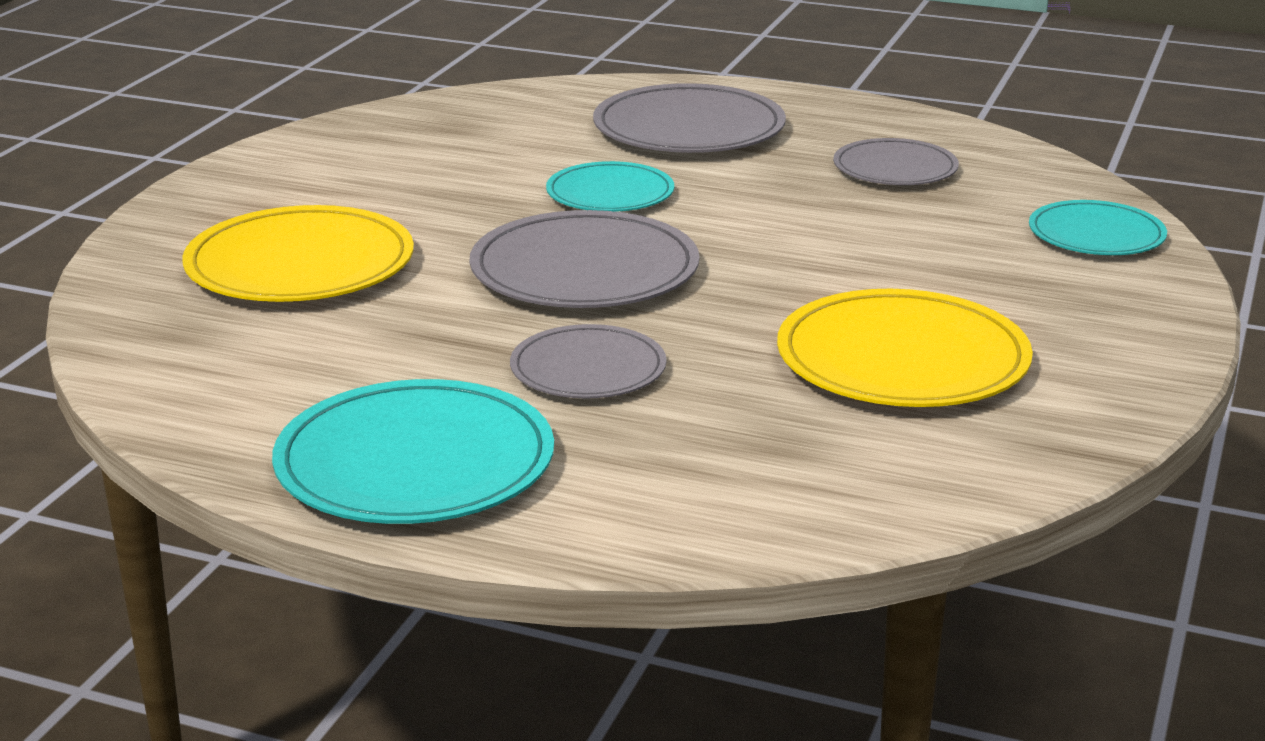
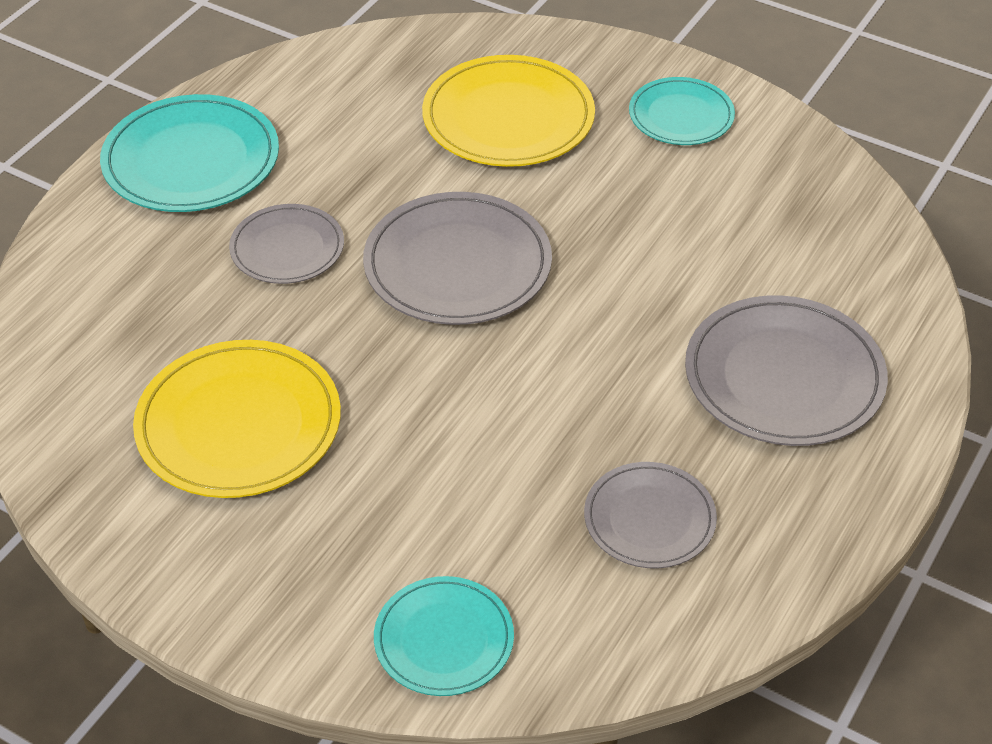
camera: 100 degrees right, 20 degrees up
turquoise plate [546,161,674,212] -> turquoise plate moved to [629,77,735,145]

